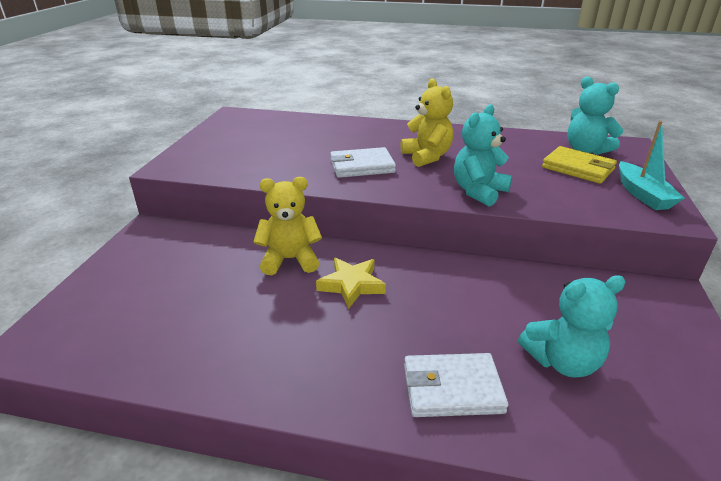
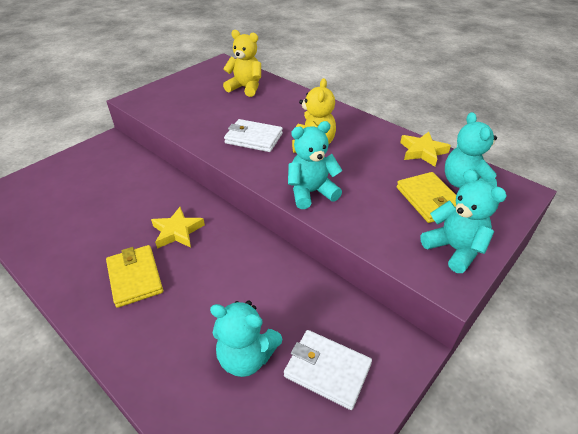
camera: 30 degrees right, 10 degrees up
yellow teddy bear [253,177,322,275] -> yellow teddy bear moved to [223,30,261,97]
white wallet [404,353,508,417] -> white wallet moved to [284,330,372,410]
turquoise boat [619,121,685,210] -> turquoise teddy bear [420,169,507,273]
none -> yellow wallet [106,245,163,308]
none -> yellow star [400,132,451,166]

